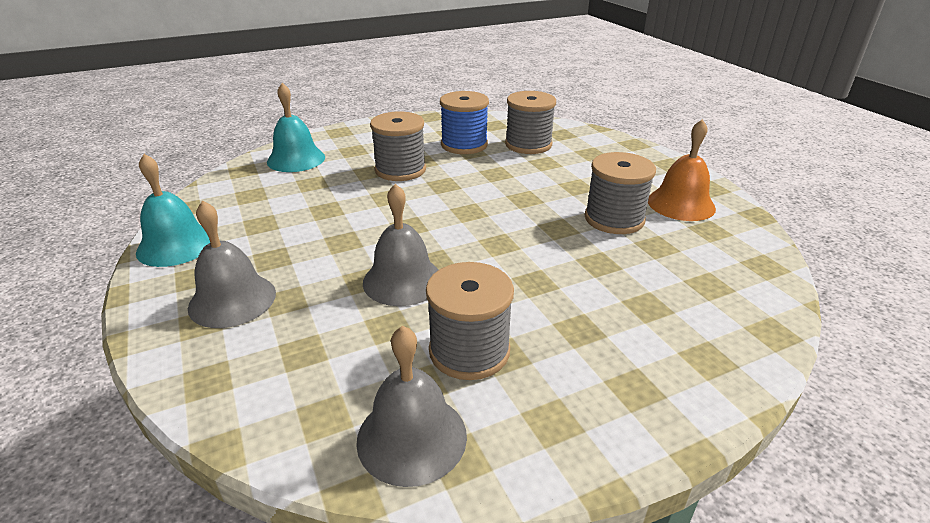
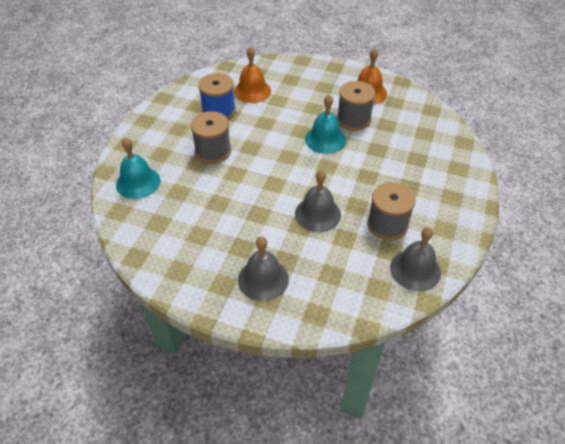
camera: 45 degrees left, 15 degrees up
turquoise bell [136,154,210,267] -> turquoise bell moved to [305,95,346,154]
grey spool [505,91,556,154] -> orange bell [234,46,271,103]

